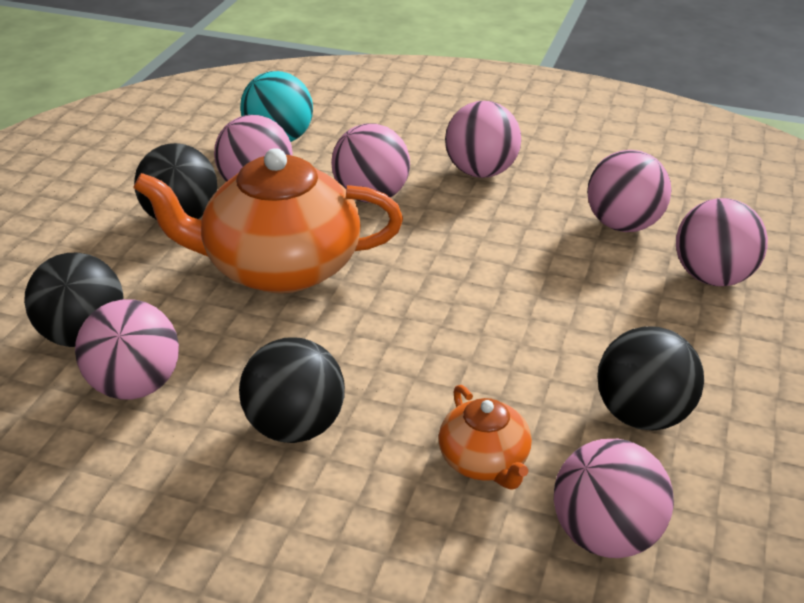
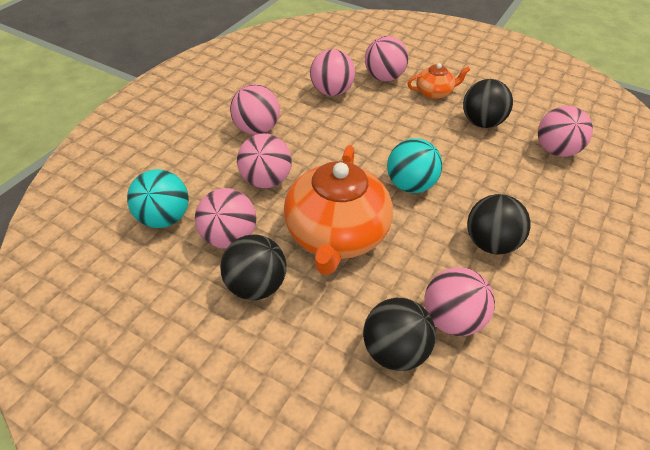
camera: 80 degrees left, 10 degrees up
orange teapot [438,385,532,490] -> orange teapot moved to [407,63,470,99]
none -> turquoise ball [387,138,442,193]

